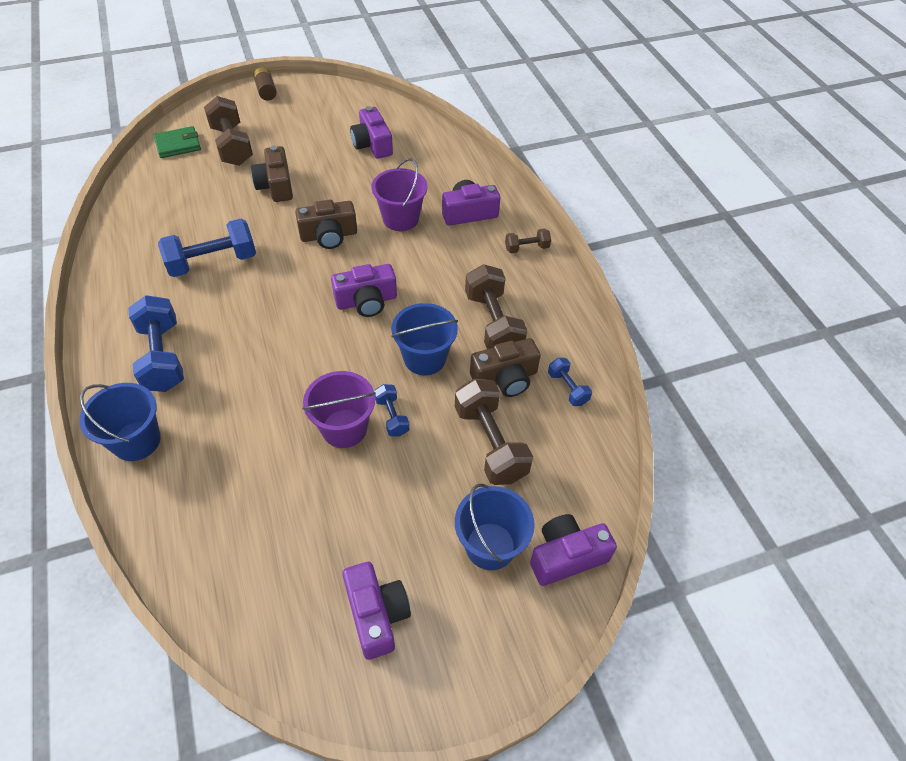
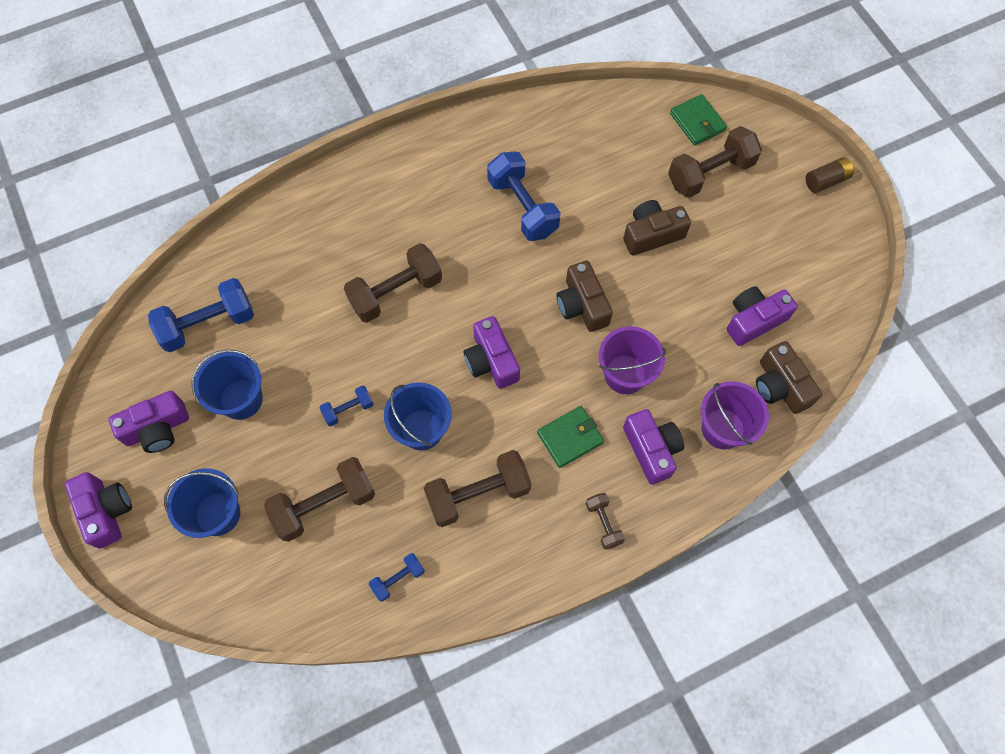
camera: 85 degrees right, 15 degrees up
blue bucket [79,383,161,461] -> blue bucket moved to [191,350,263,420]
blue dumbbell [128,295,184,392] -> blue dumbbell moved to [148,278,254,352]
purple bucket [302,371,376,448] -> purple bucket moved to [701,381,769,449]
brown camera [470,338,541,397] -> brown camera moved to [756,341,822,414]
purple camera [530,514,617,586] -> purple camera moved to [65,472,132,549]
none -> brown dumbbell [344,243,442,323]
none -> green wallet [537,406,604,468]

